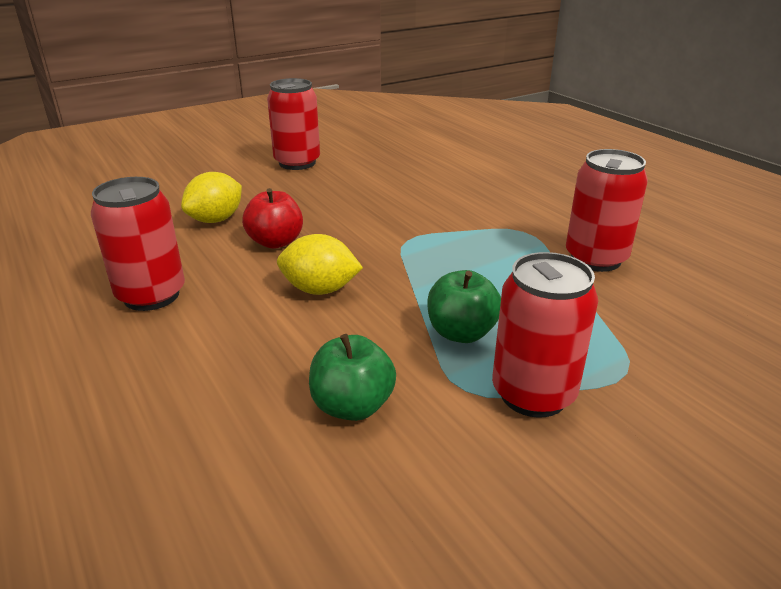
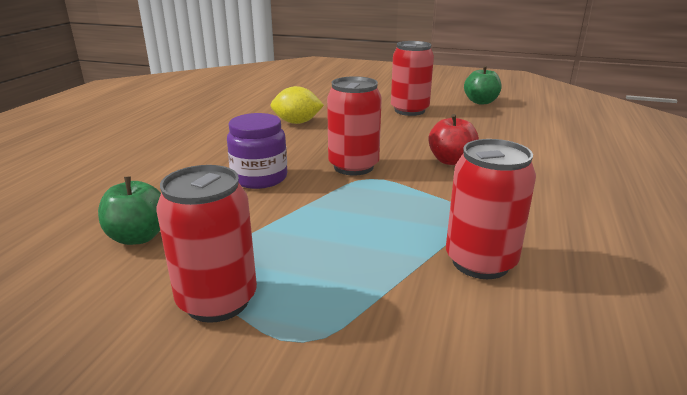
camera: 50 degrees right, 5 degrees down
red can [91,177,185,311] -> red can moved to [327,76,382,176]
red apple [242,188,303,249] -> red apple moved to [428,114,479,165]
yellow lemon [277,234,363,295] -> purple jar [227,113,287,189]
green apple [427,270,501,343] -> green apple moved to [464,66,501,104]

